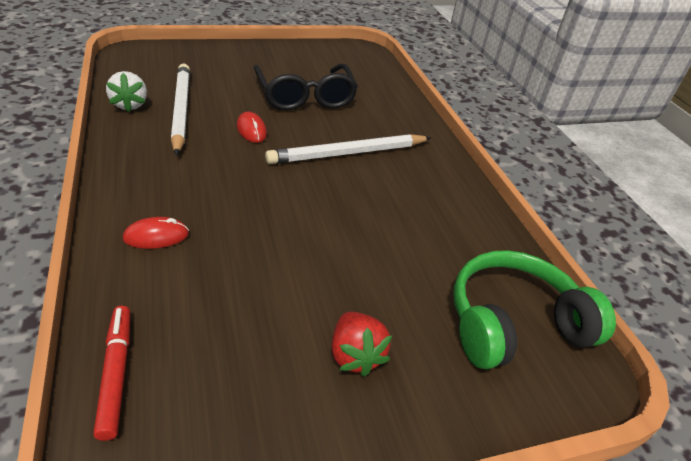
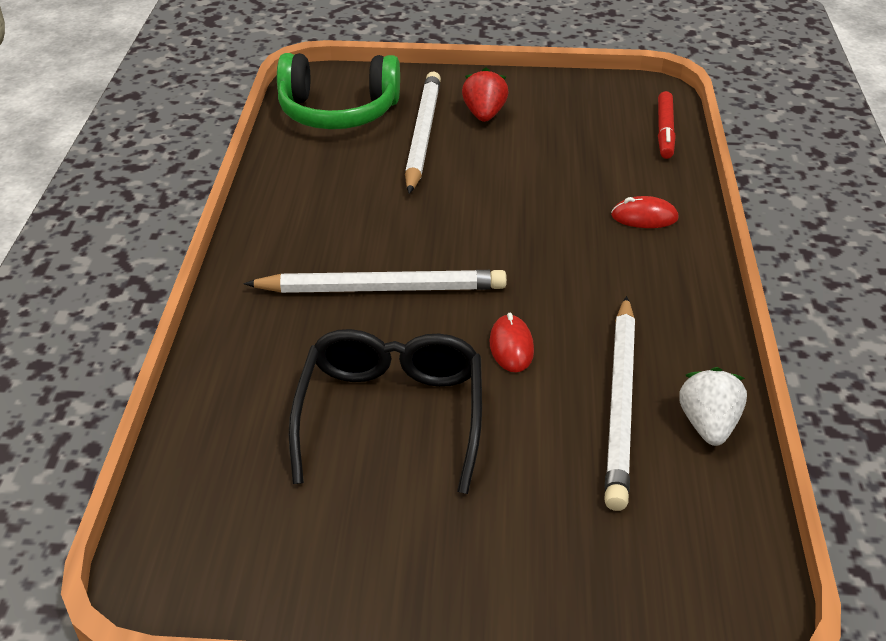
camera: 155 degrees left, 0 degrees up
none -> white pencil [405,71,441,194]

